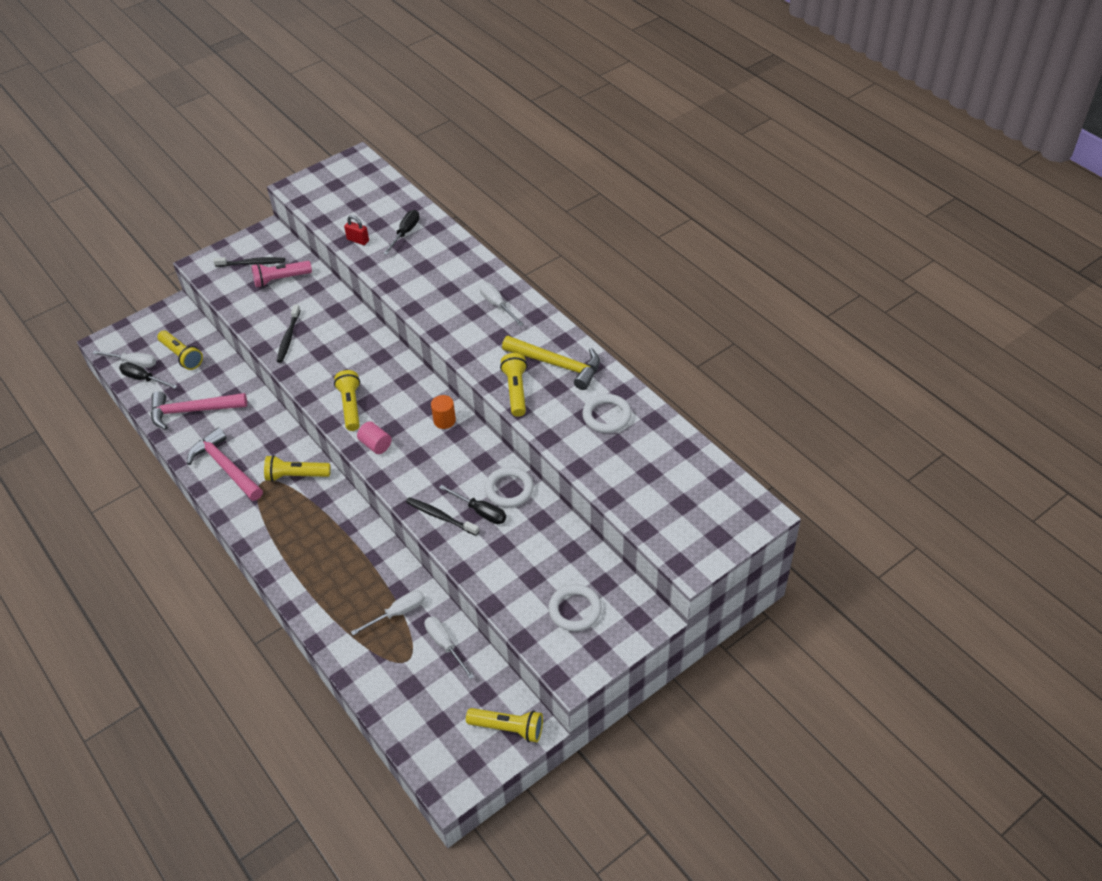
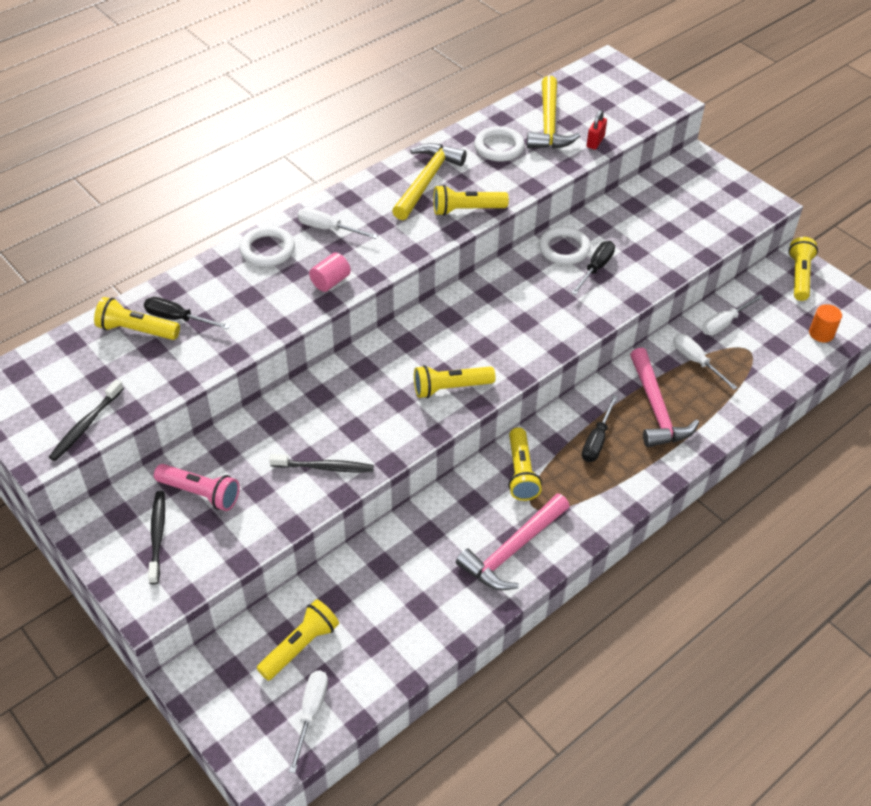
camera: 95 degrees left, 0 degrees up
black screwdriver [119,362,177,389] -> black screwdriver moved to [582,395,618,462]
pink hammer [151,391,247,430] -> pink hammer moved to [630,348,699,447]
pink flashlight [251,261,312,287] -> pink flashlight turned 45 degrees counterclockwise [154,464,240,511]
red padlock [344,215,369,245] -> red padlock moved to [586,110,607,150]
pink cylinder [357,421,392,454] -> pink cylinder moved to [309,252,351,292]
black toothbrush [406,497,479,536] -> black toothbrush moved to [49,379,124,461]
orange cylinder [431,395,456,429] -> orange cylinder moved to [809,304,842,342]
white screwdriver [480,282,524,326] -> white screwdriver turned 60 degrees clockwise [298,208,378,239]
white ring [548,584,602,631] -> white ring moved to [239,226,295,267]
none -> yellow flashlight [94,297,180,340]
none -> yellow hammer [527,76,580,149]

